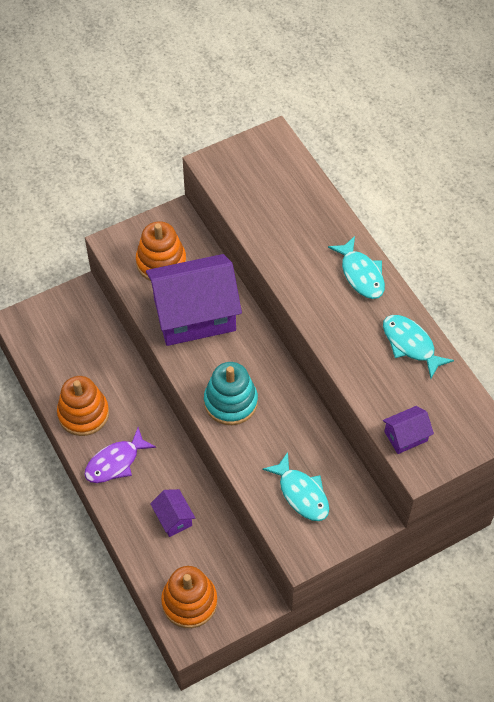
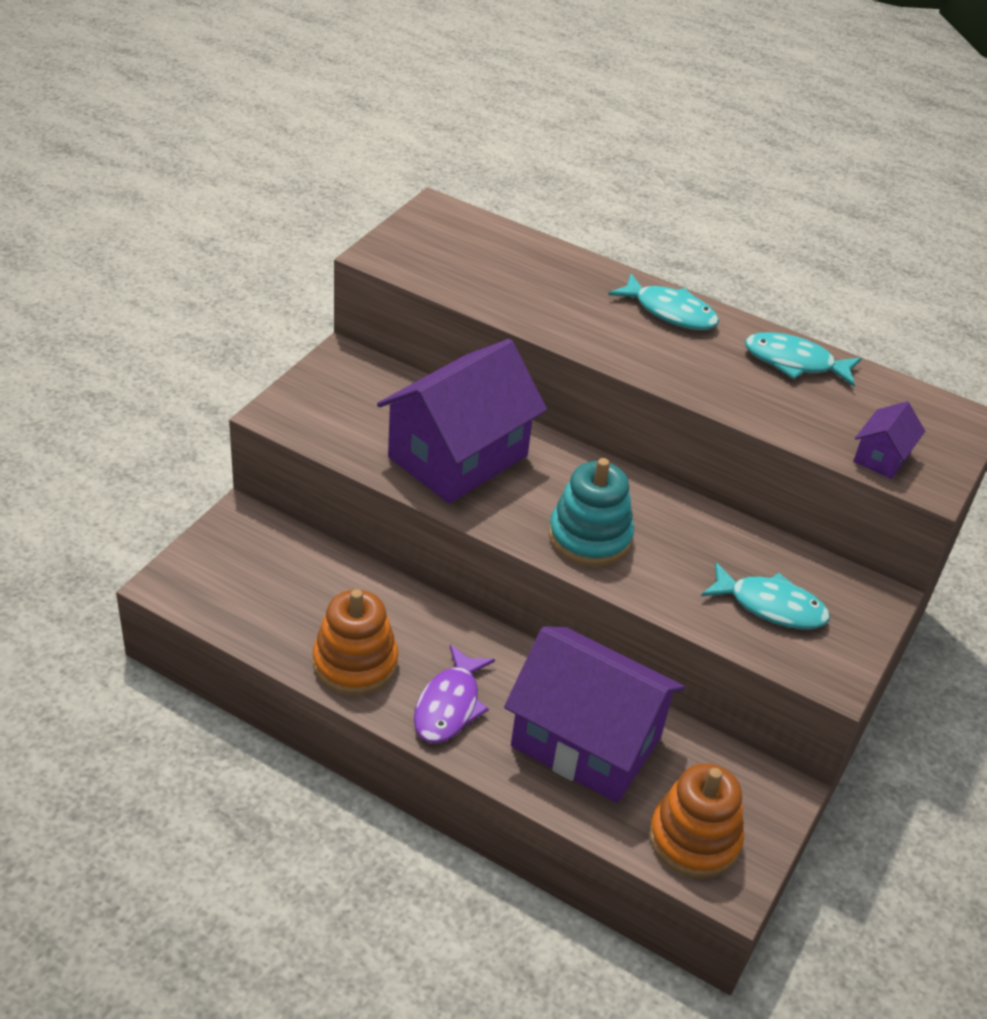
camera: 35 degrees left, 15 degrees down
orange stacking toy [136,221,186,281] -> none
purple house [150,489,195,537] -> purple house [504,626,685,803], size x2.32

